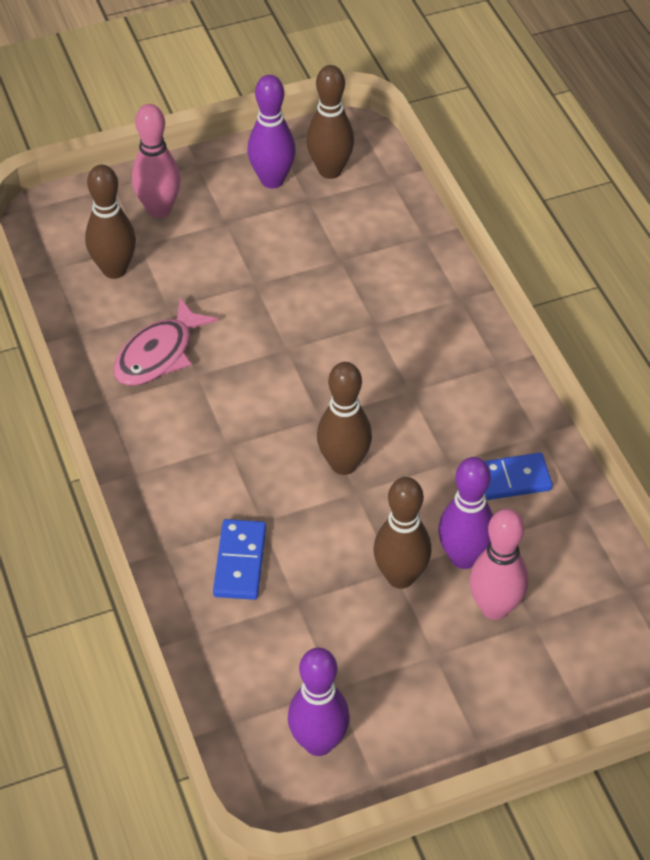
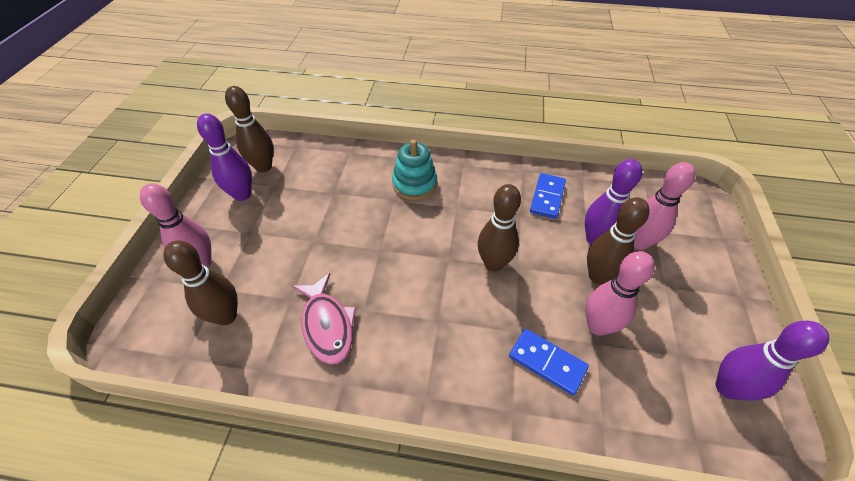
camera: 60 degrees left, 0 degrees up
none -> turquoise stacking toy [392,139,437,200]
none -> pink bowling pin [585,251,655,336]

